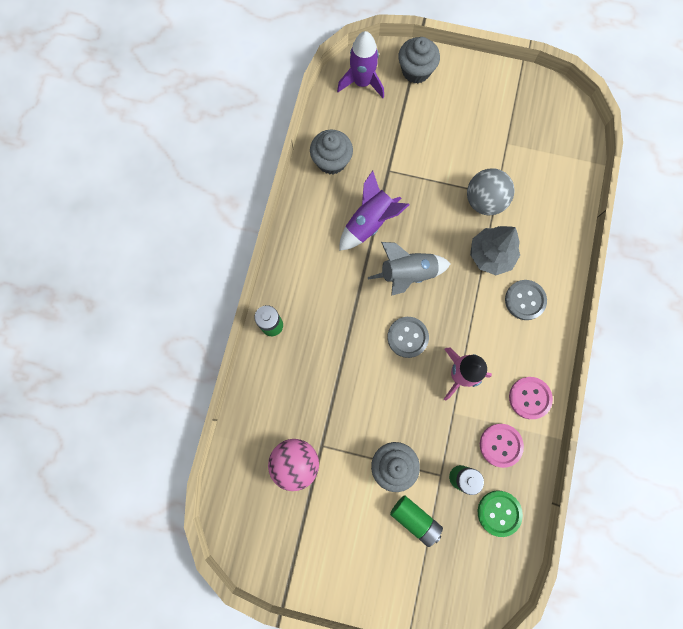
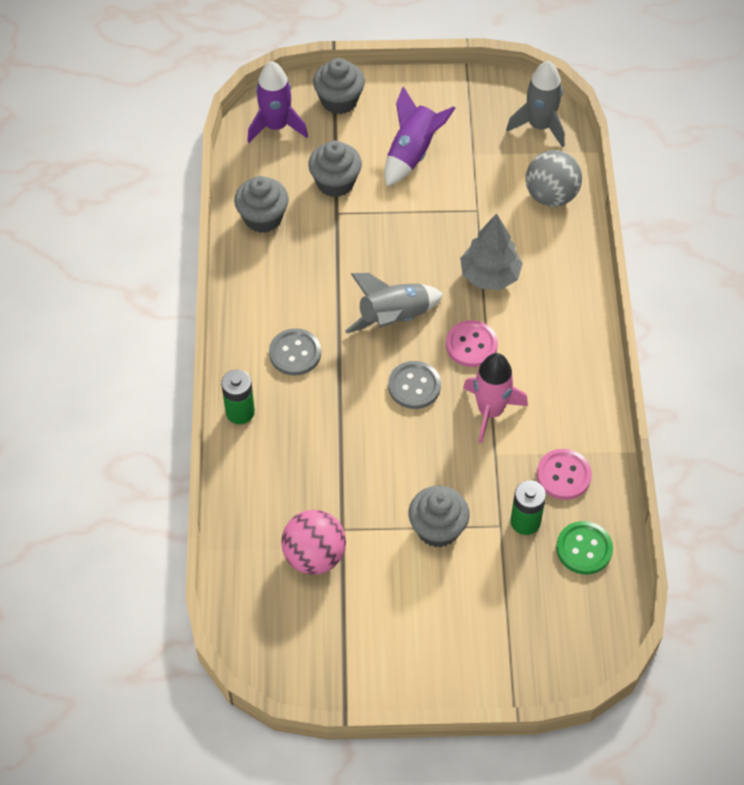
camera: 15 degrees left, 20 degrees down
purple rocket [339,171,409,251] -> purple rocket moved to [384,86,455,186]
green battery [390,495,443,547] -> none
grey ball [467,168,515,215] -> grey ball moved to [526,150,582,207]
grey button [505,280,547,320] -> grey button moved to [269,328,321,376]
pink button [509,377,553,419] -> pink button moved to [446,320,498,367]
none -> grey cupcake [308,140,362,197]
none -> grey rocket [506,61,565,147]

